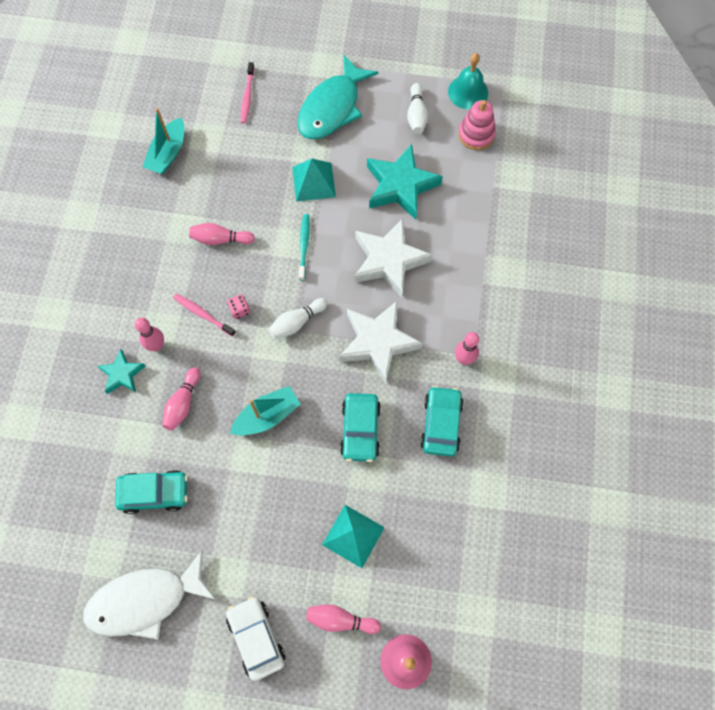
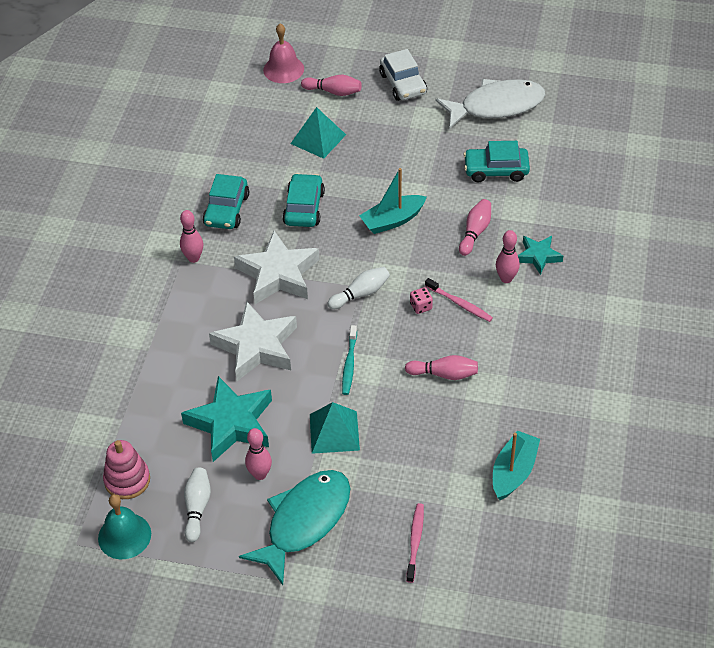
camera: 175 degrees left, 20 degrees down
none -> pink bowling pin [245,428,272,480]

